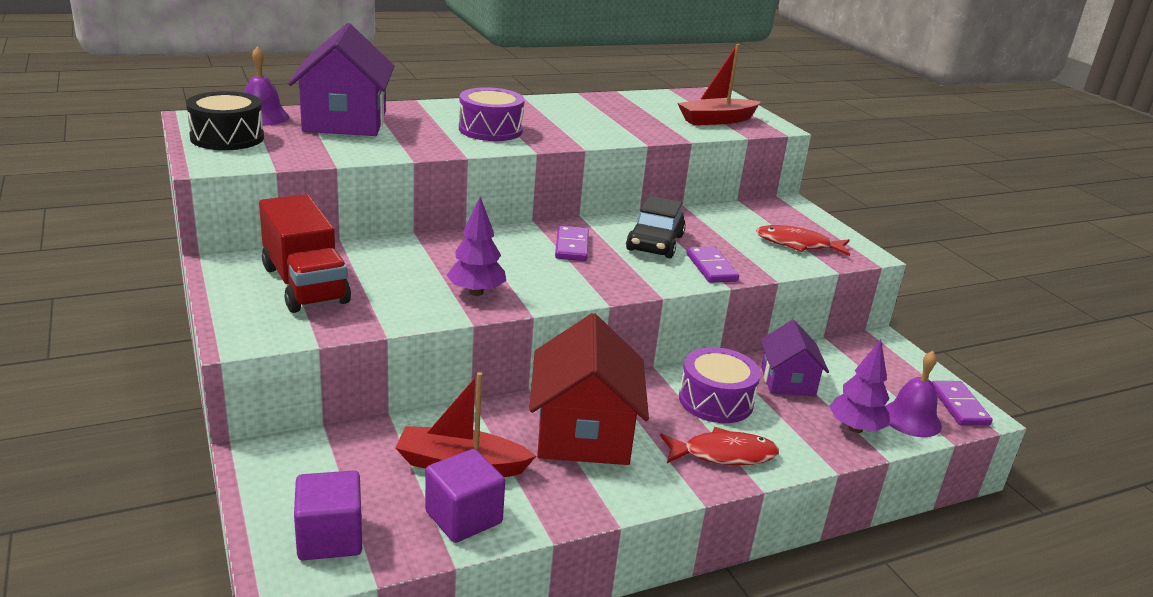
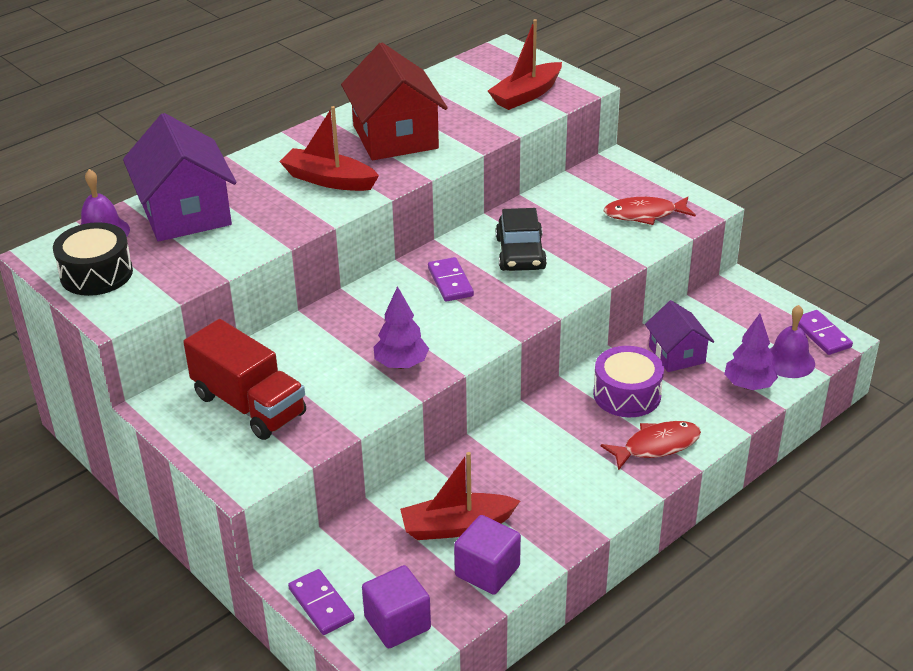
camera: 15 degrees left, 10 degrees up
purple drum [459,87,525,141] -> red boat [279,106,379,191]
red house [529,313,649,465] -> red house moved to [341,43,448,160]
purple domino [686,246,739,283] -> purple domino moved to [288,569,354,635]

